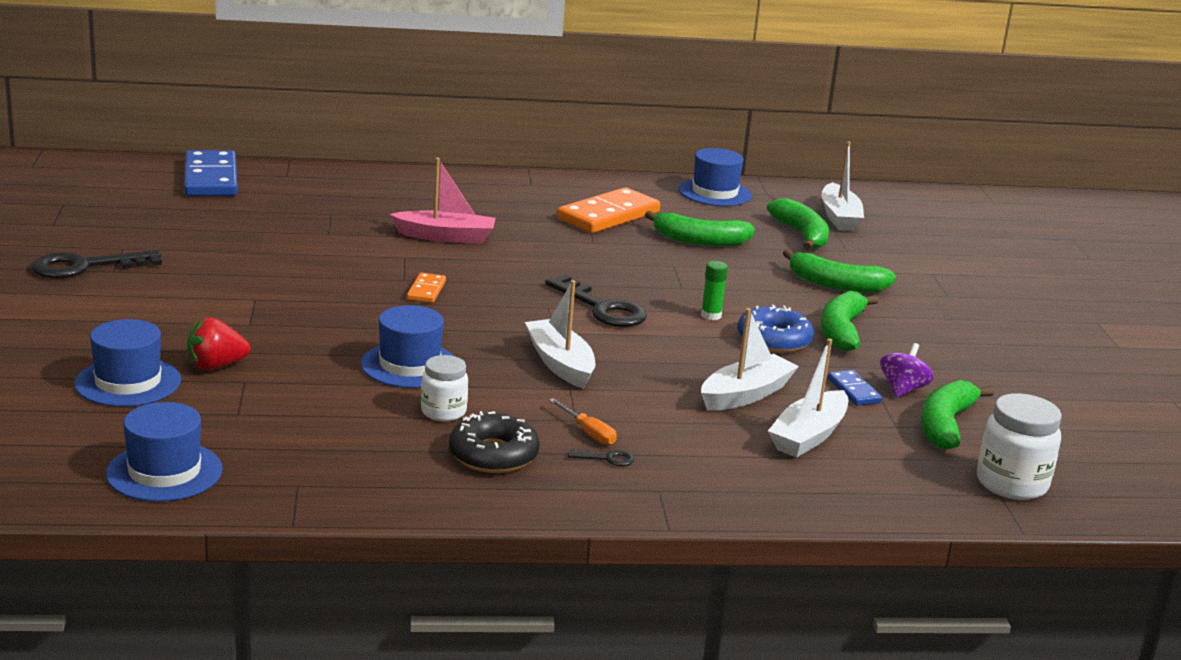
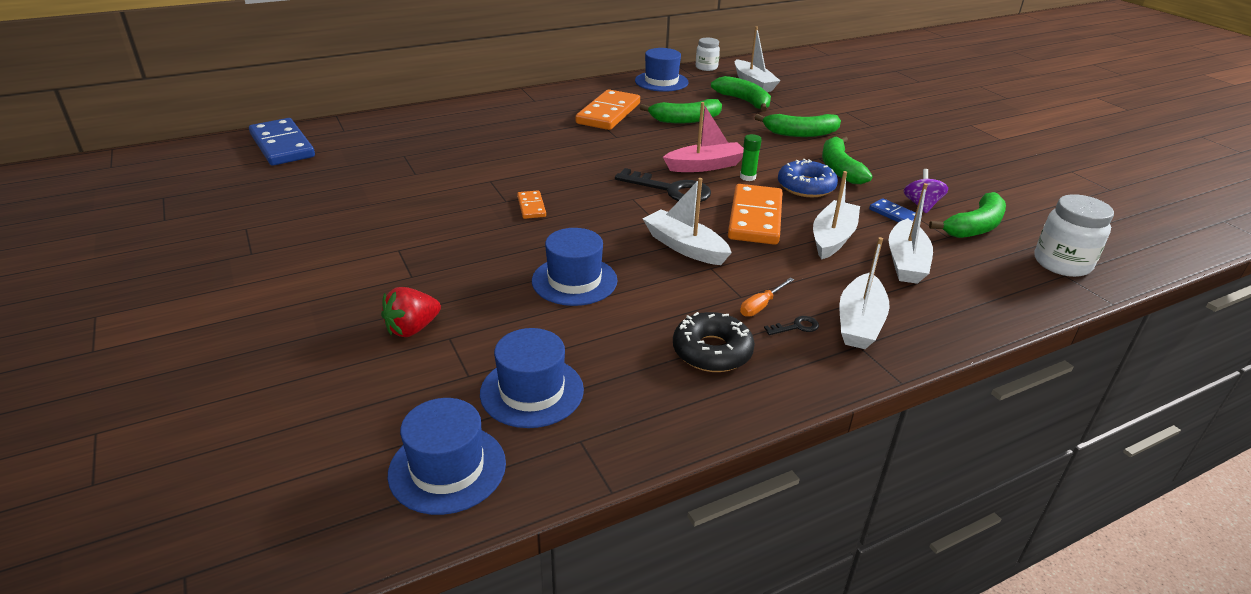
camera: 20 degrees left, 10 degrees up
black key [31,250,162,278] -> none
blue hat [74,319,181,407] -> blue hat moved to [480,328,584,428]
pink boat [389,158,496,244] -> pink boat moved to [663,102,744,172]
white jar [421,355,468,421] -> white jar moved to [696,38,720,71]
orange screwdriver [549,398,617,445] -> orange screwdriver turned 105 degrees clockwise [740,278,794,317]
green banana [921,380,994,450] -> green banana turned 135 degrees counterclockwise [929,192,1006,238]
none -> orange domino [728,184,783,245]
none -> white boat [839,237,890,349]

